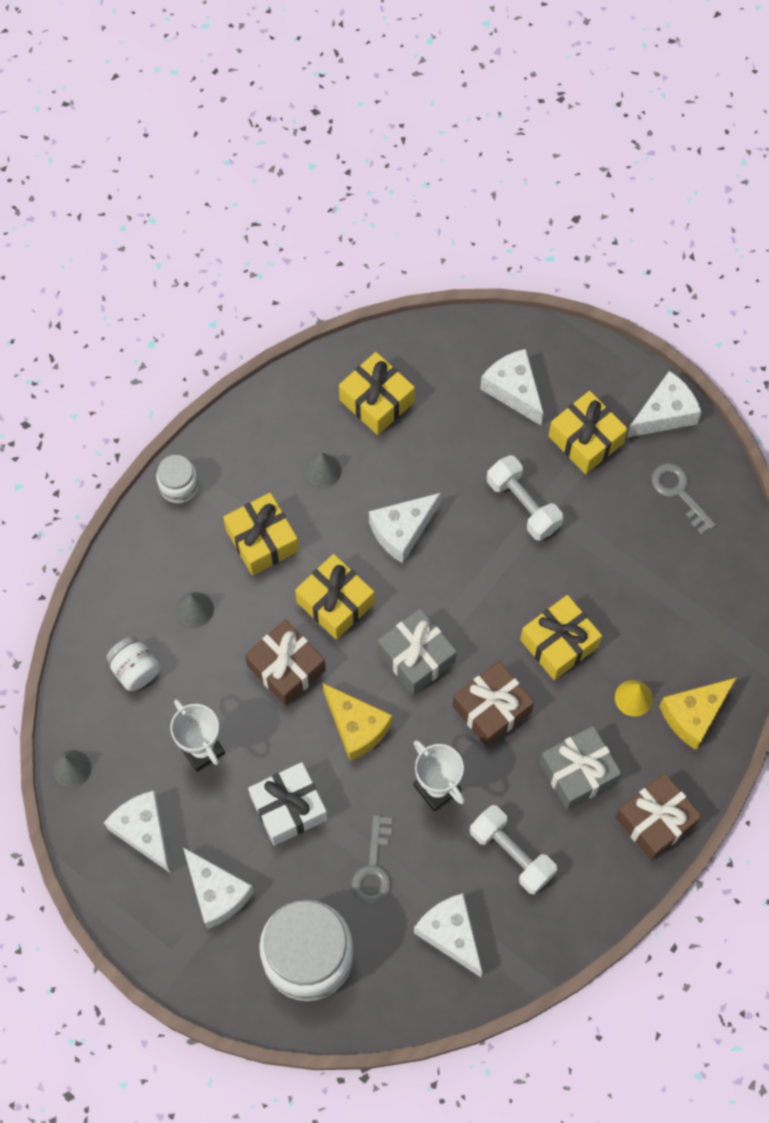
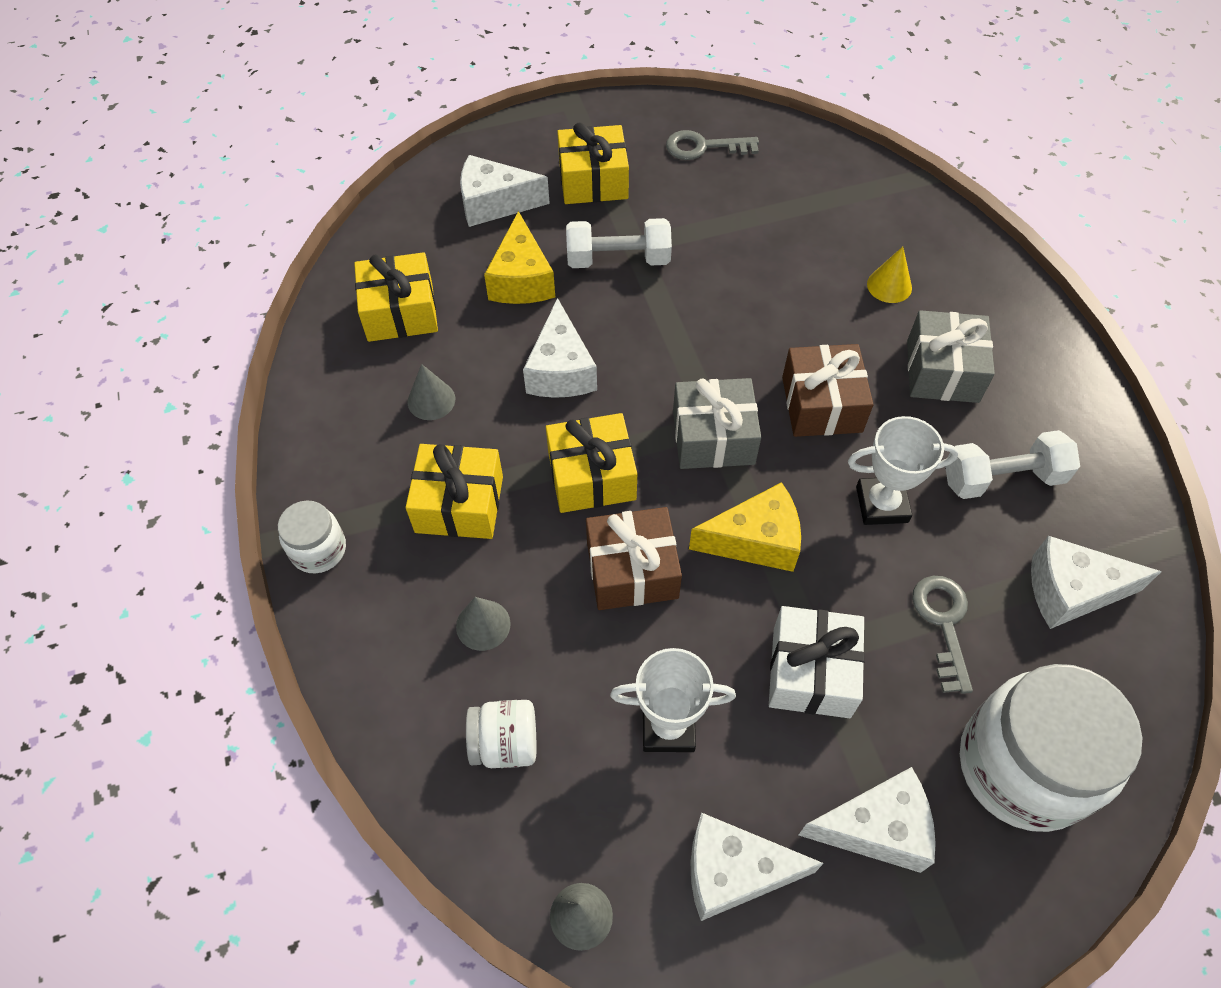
camera: 55 degrees left, 10 degrees down
grey key [351,815,393,904] -> grey key turned 135 degrees counterclockwise [912,576,973,694]
yellow gift [520,595,602,680] -> none
brown gift [615,773,702,861] -> none
white cheese [627,371,702,438] -> none
yellow cheese [659,677,737,750] -> yellow cheese moved to [484,211,555,304]

